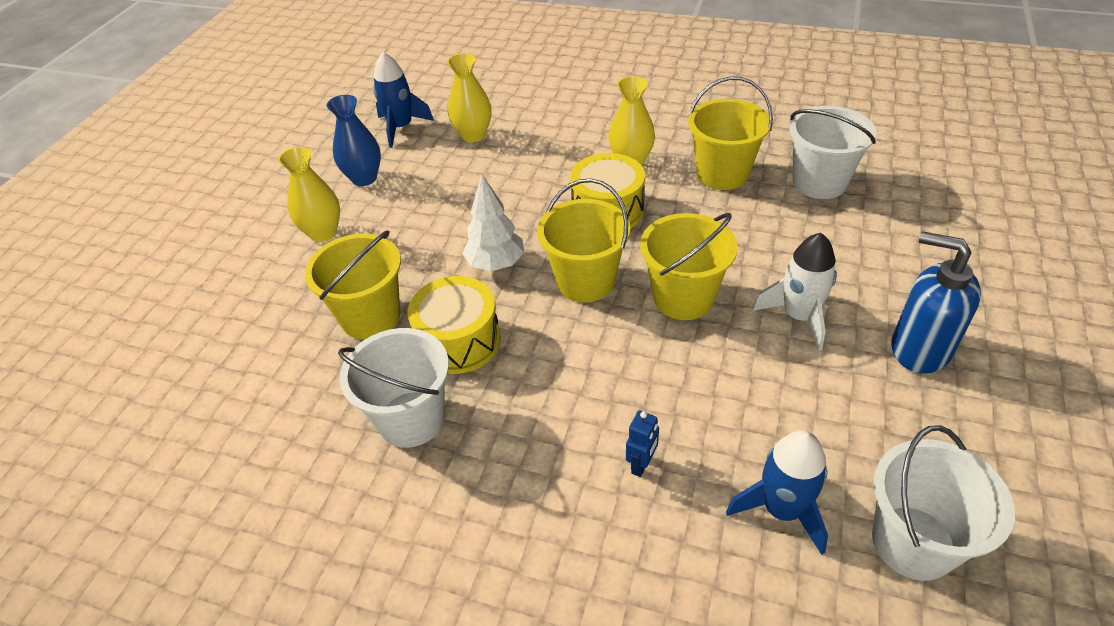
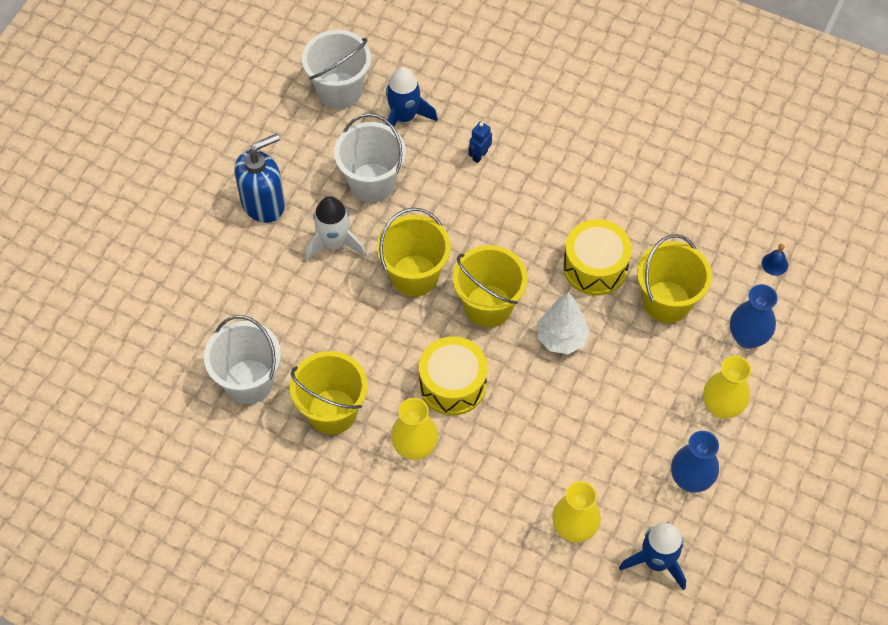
camera: 175 degrees left, 15 degrees up
white bucket [338,328,449,448] -> white bucket moved to [334,113,406,202]
blue soap dispenser [892,231,981,373] -> blue soap dispenser turned 75 degrees counterclockwise [234,133,285,223]
none -> blue vase [730,284,778,349]
none -> blue bell [762,244,788,276]

